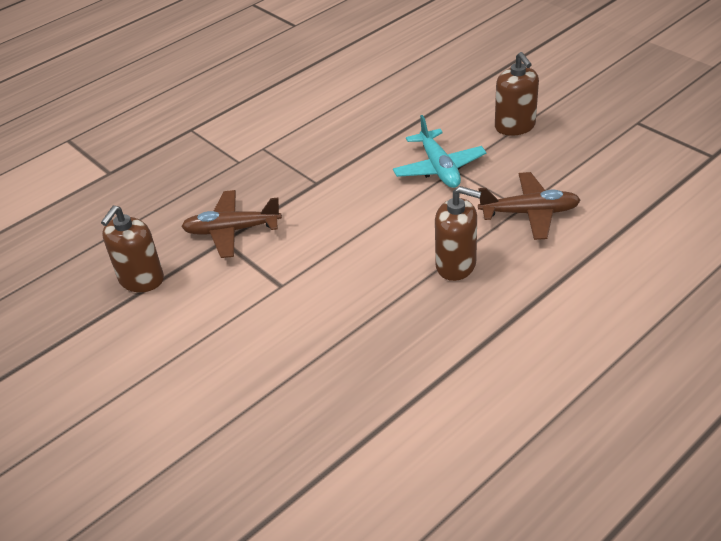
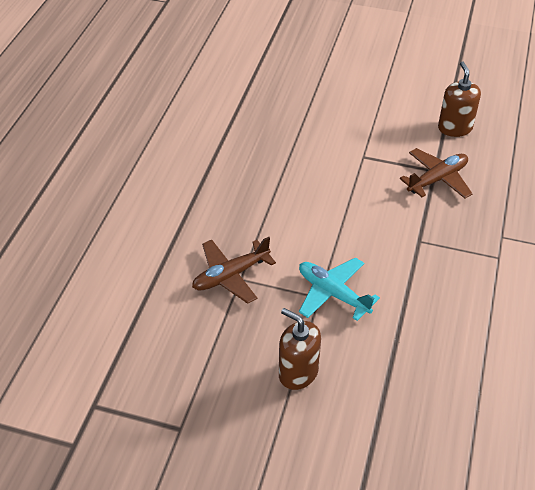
camera: 145 degrees right, 5 degrees up
brown soap dispenser [435,186,481,281] -> none

